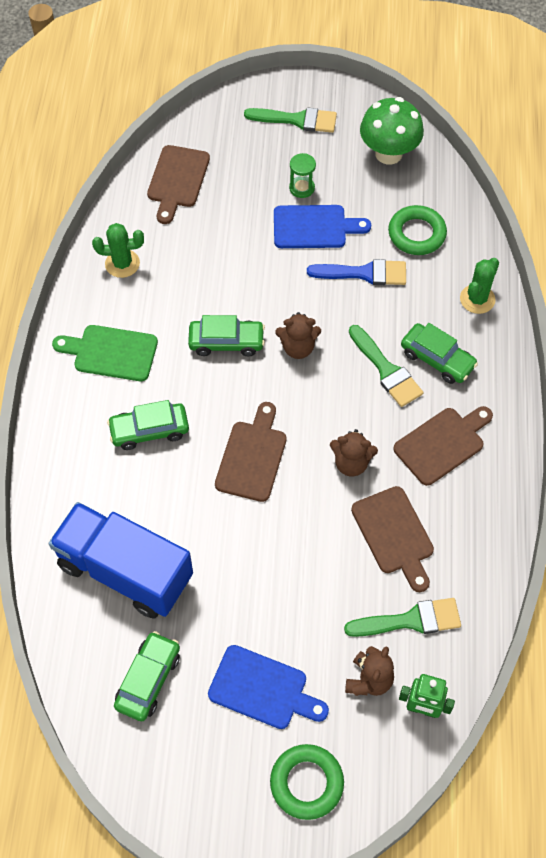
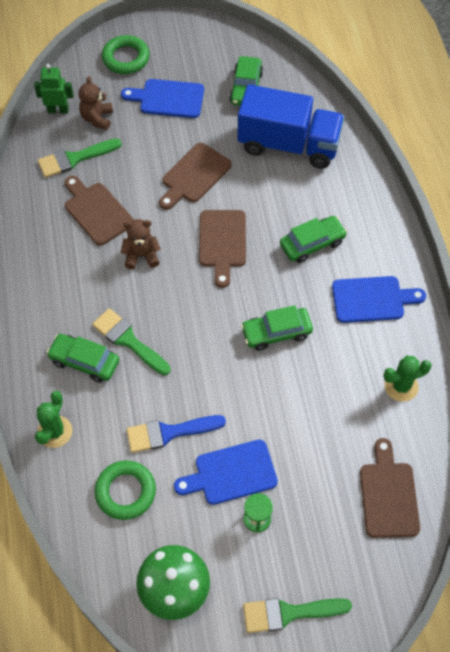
camera: 165 degrees right, 0 degrees up
green cutting board [52,325,158,381] -> blue cutting board [332,276,426,323]
brown teddy bear [275,312,321,359] -> none
brown cutting board [393,406,493,486] -> brown cutting board moved to [159,143,232,210]

